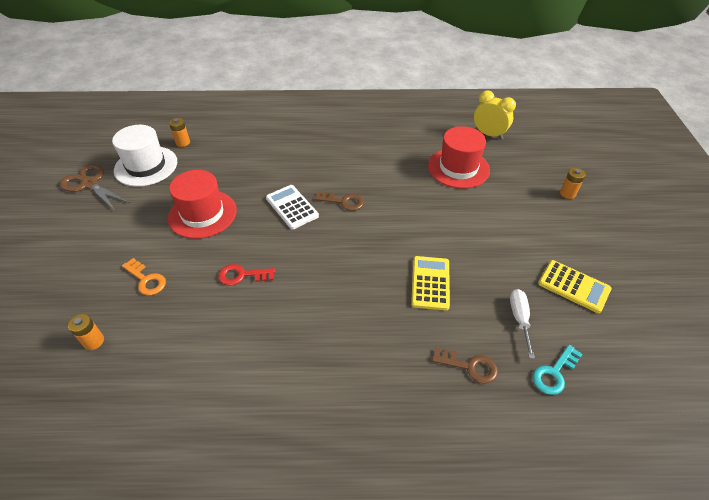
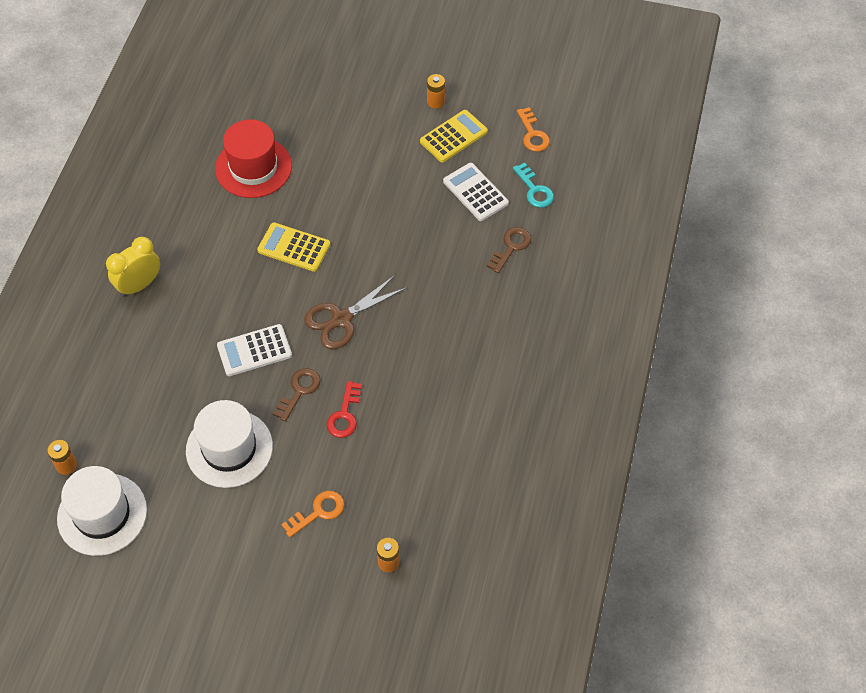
camera: 75 degrees left, 10 degrees up
brown scissors [60,164,131,212] -> brown scissors moved to [304,274,408,349]
red hat [168,170,237,239] -> white hat [186,400,273,488]
brown key [315,191,364,211] -> brown key moved to [273,368,321,422]
yellow calculator [411,256,450,311] -> yellow calculator moved to [257,223,330,272]
yellow clock [474,90,516,139] -> yellow clock moved to [106,237,160,297]
white screwdriver [510,289,535,359] -> white calculator [443,163,509,221]
orange battery [560,168,586,199] -> orange battery moved to [427,74,445,109]
none -> orange key [517,107,550,152]

